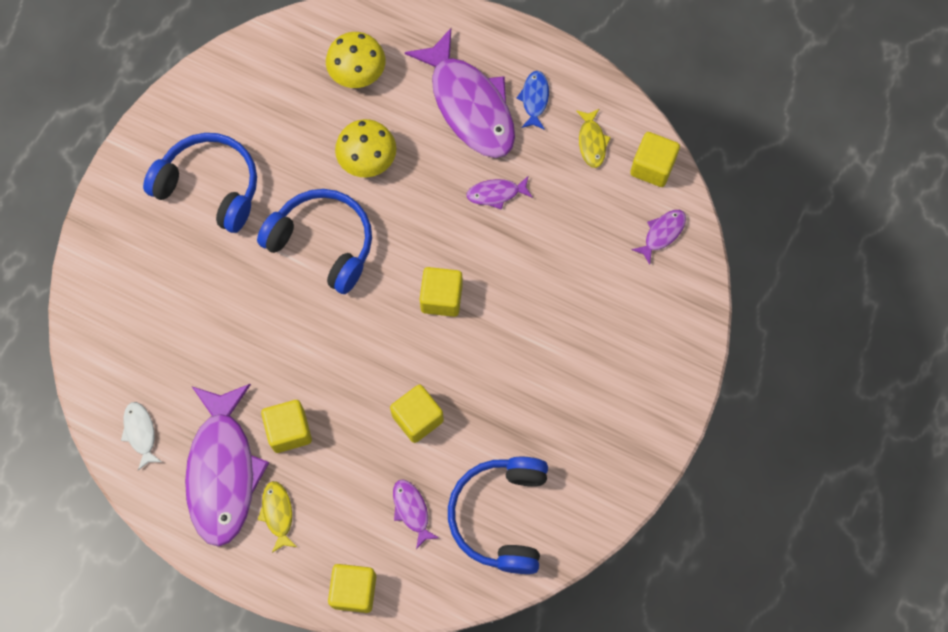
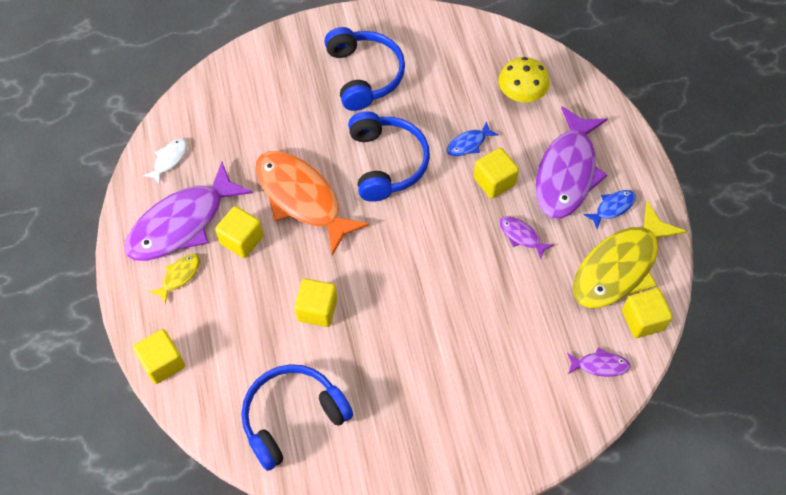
camera: 50 degrees right, 10 degrees down
yellow mushroom [335,119,396,177] -> blue fish [446,121,498,156]
purple fish [393,479,439,549] -> none
yellow cube [420,267,463,317] -> yellow cube moved to [474,148,519,199]
yellow fish [576,109,611,168] -> yellow fish [573,201,687,308], size x2.35
none -> orange fish [256,151,369,256]

